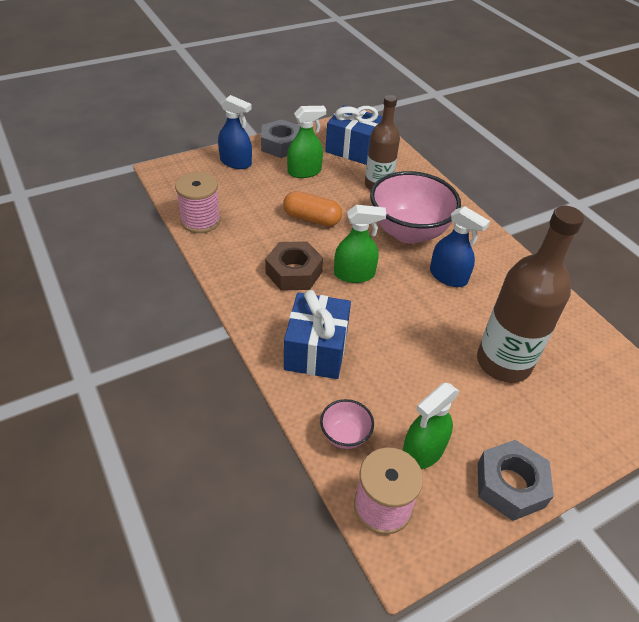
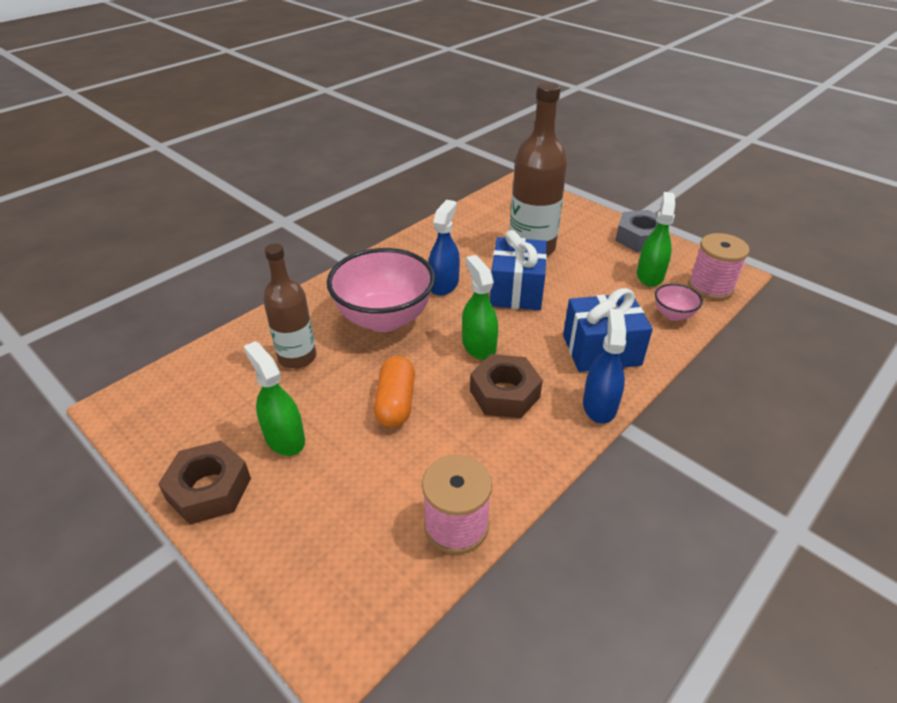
camera: 105 degrees left, 5 degrees down
blue spray bottle [218,95,252,169] -> blue spray bottle moved to [583,309,626,424]
grey nut [261,120,300,158] -> brown nut [158,441,251,525]
blue gift [325,105,383,165] -> blue gift moved to [490,230,547,310]
green spray bottle [403,383,460,469] -> green spray bottle turned 105 degrees counterclockwise [637,192,675,287]

